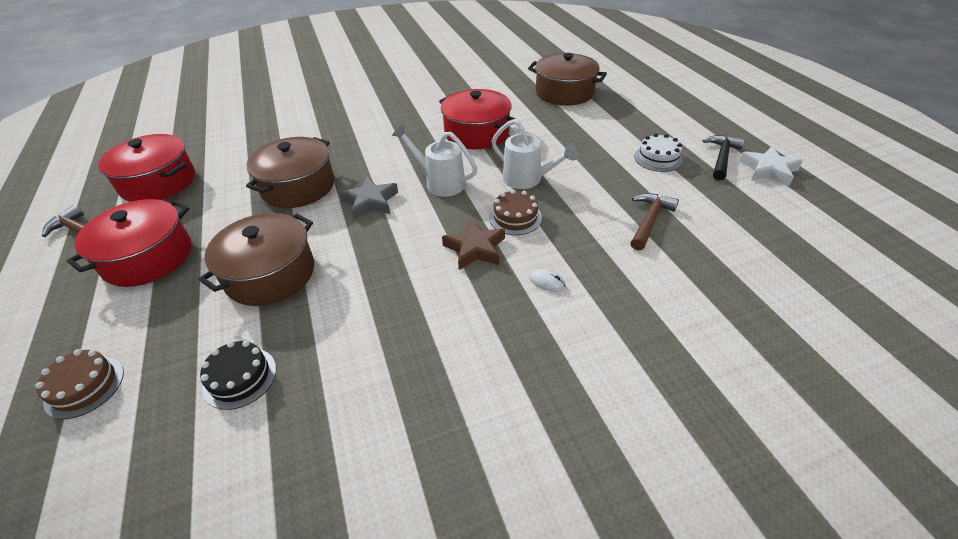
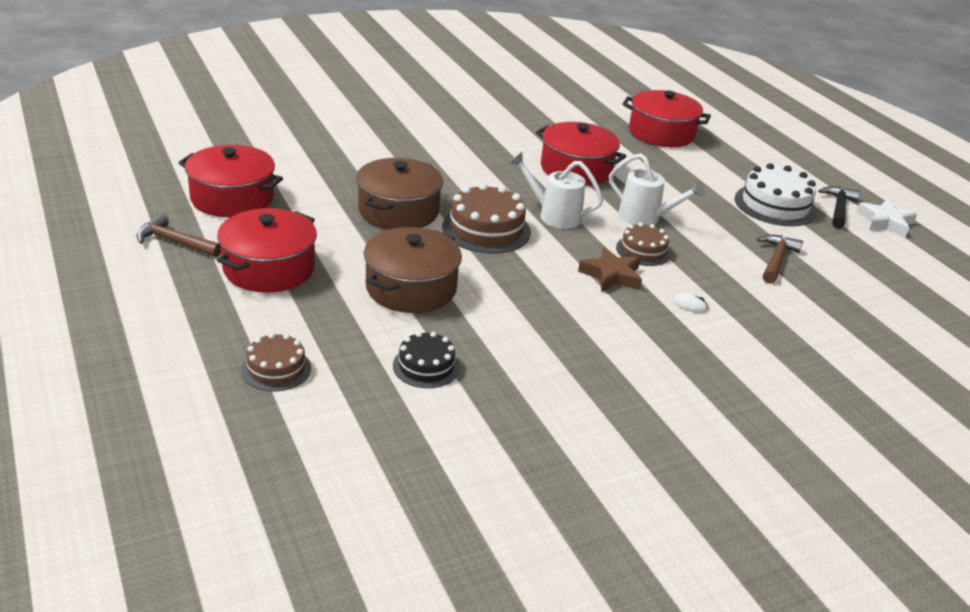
camera: 10 degrees left, 10 degrees down
grey star [340,176,398,220] -> brown cake [442,183,531,254]
brown pot [528,53,607,106] -> red pot [622,90,711,147]
white cake [634,134,683,172] -> white cake [735,163,817,226], size x1.64

